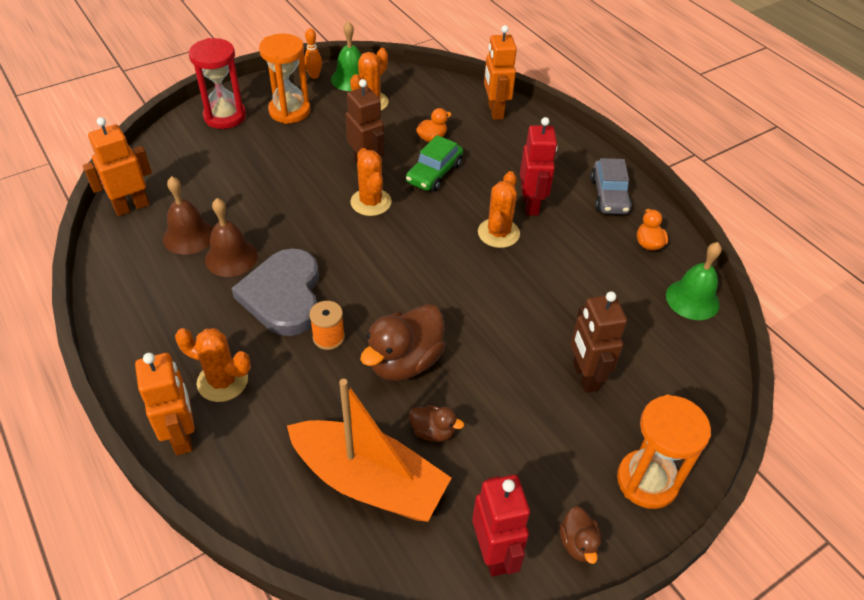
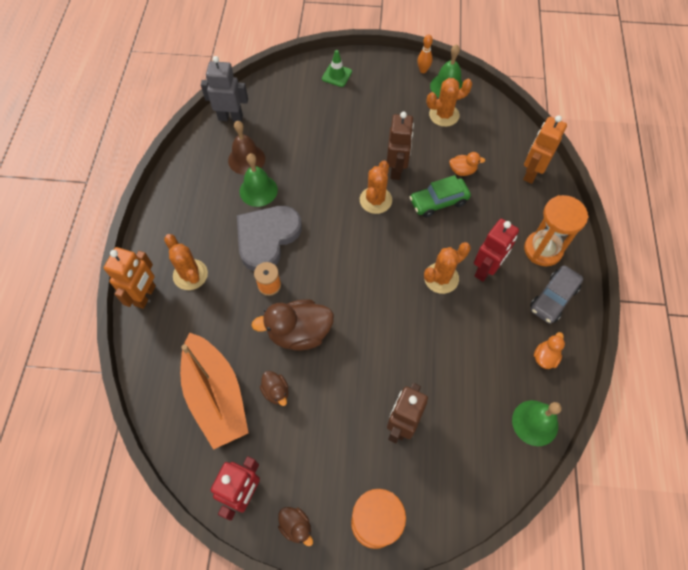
camera: 40 degrees right, 15 degrees up
orange robot [83,117,152,216] -> grey robot [201,56,248,122]
red hourglass [189,38,246,129] -> green traffic cone [322,50,352,87]
brown bell [205,198,258,277] -> green bell [240,153,278,207]
orange hourglass [259,34,310,124] -> orange hourglass moved to [524,195,588,266]
brown duck [560,506,601,564] -> brown duck turned 75 degrees counterclockwise [278,507,313,546]

